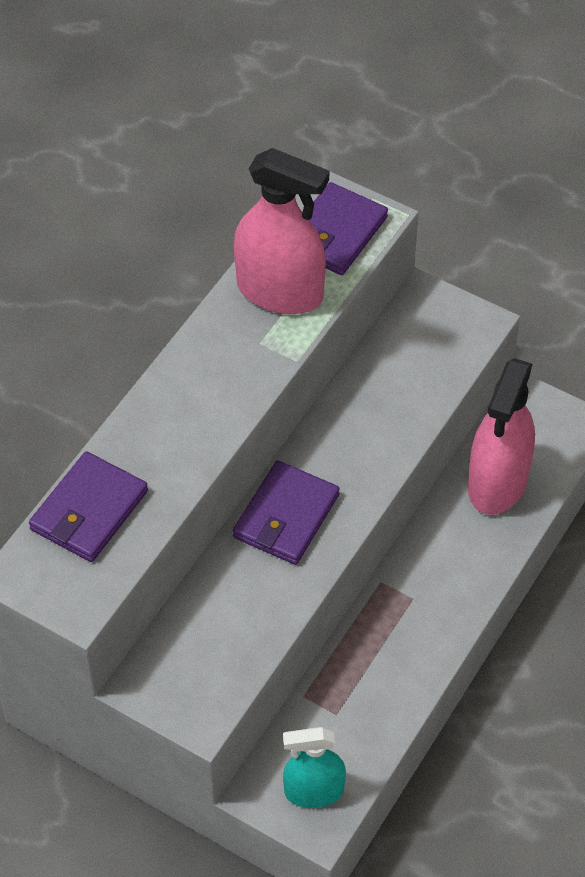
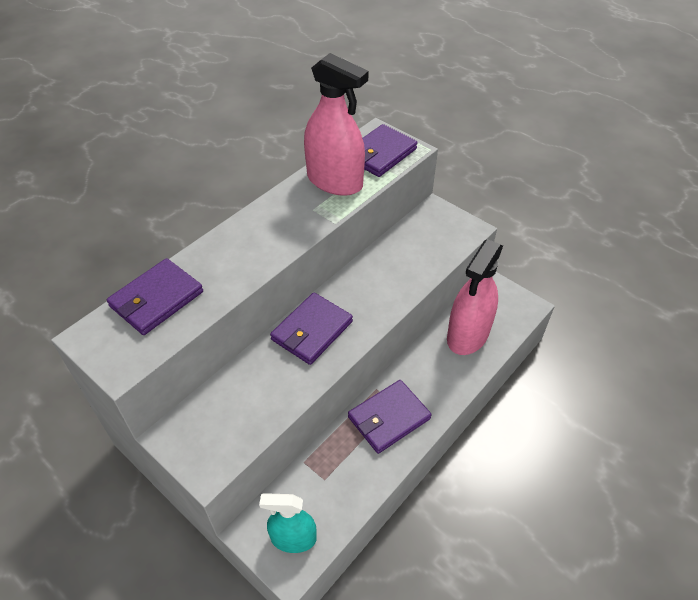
camera: 10 degrees right, 5 degrees down
none -> purple wallet [348,380,432,454]

